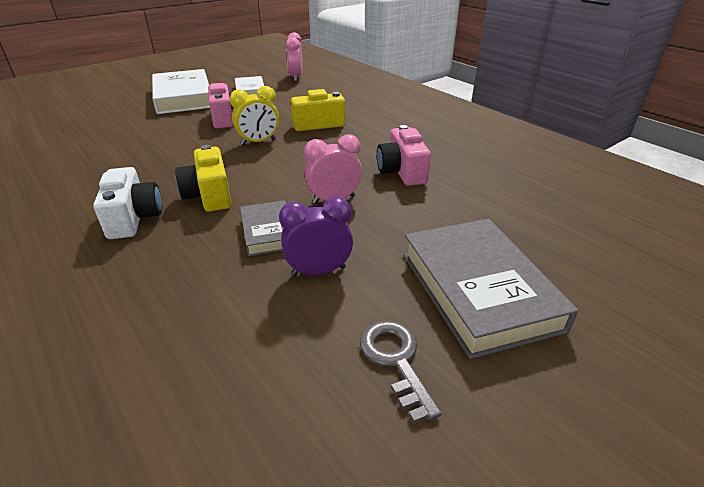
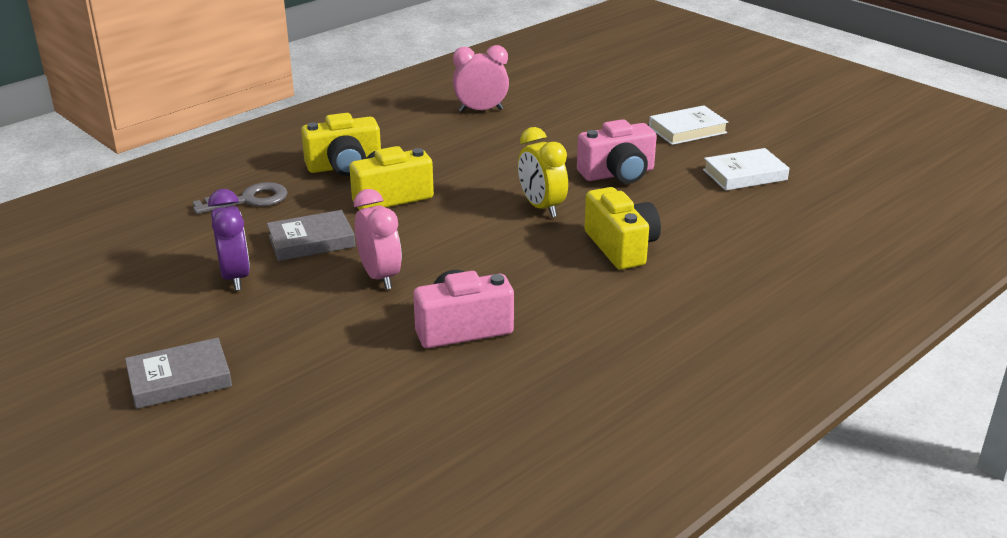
camera: 85 degrees right, 5 degrees down
white camera [93,167,162,239] -> yellow camera [301,113,381,176]
white book [152,69,210,114] -> white book [649,105,728,145], size x0.54
pink clock [286,32,302,81] -> pink clock moved to [453,45,509,112]
grey key [360,320,442,423] -> grey key moved to [193,182,288,214]
grey book [403,219,578,359] -> grey book [125,338,232,409], size x0.54

